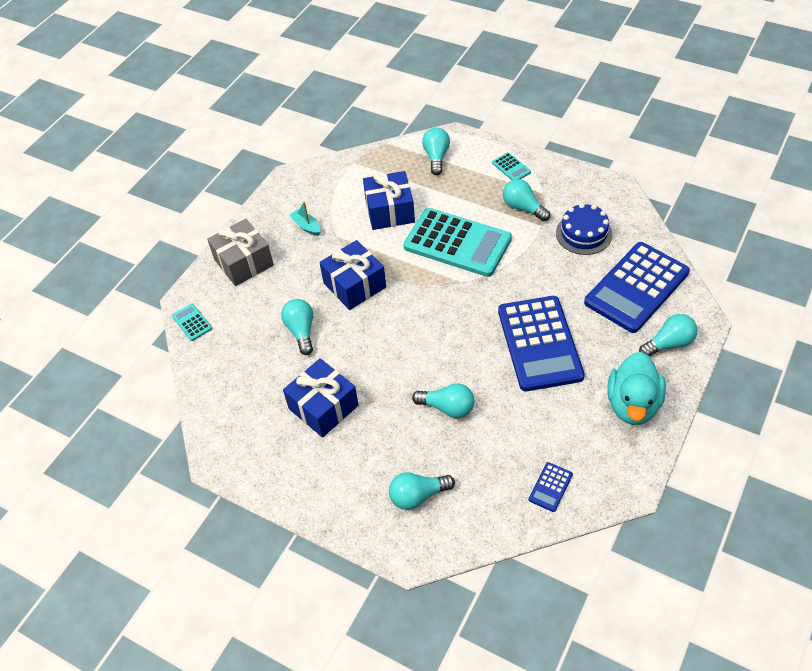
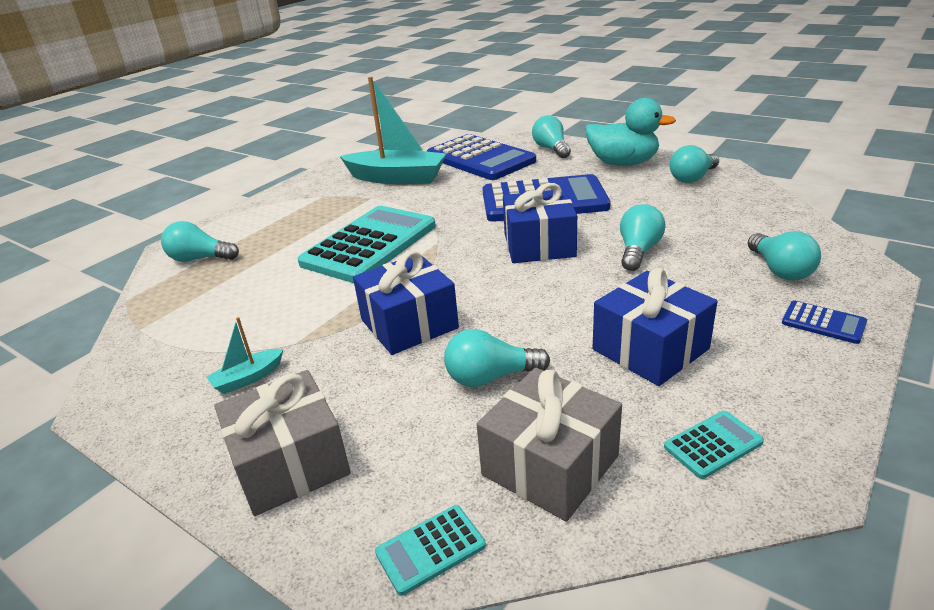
camera: 85 degrees left, 20 degrees down
blue gift [363,171,415,230] -> blue gift moved to [503,183,577,263]
turquoise calculator [492,152,531,180] -> turquoise calculator moved to [664,411,764,479]
turquoise light bulb [503,179,550,222] -> turquoise light bulb moved to [670,145,719,183]
blue calculator [529,462,573,512] -> blue calculator moved to [782,301,867,344]
blue cake [556,203,612,255] -> turquoise boat [340,77,446,184]
none -> grey gift [477,368,622,522]

